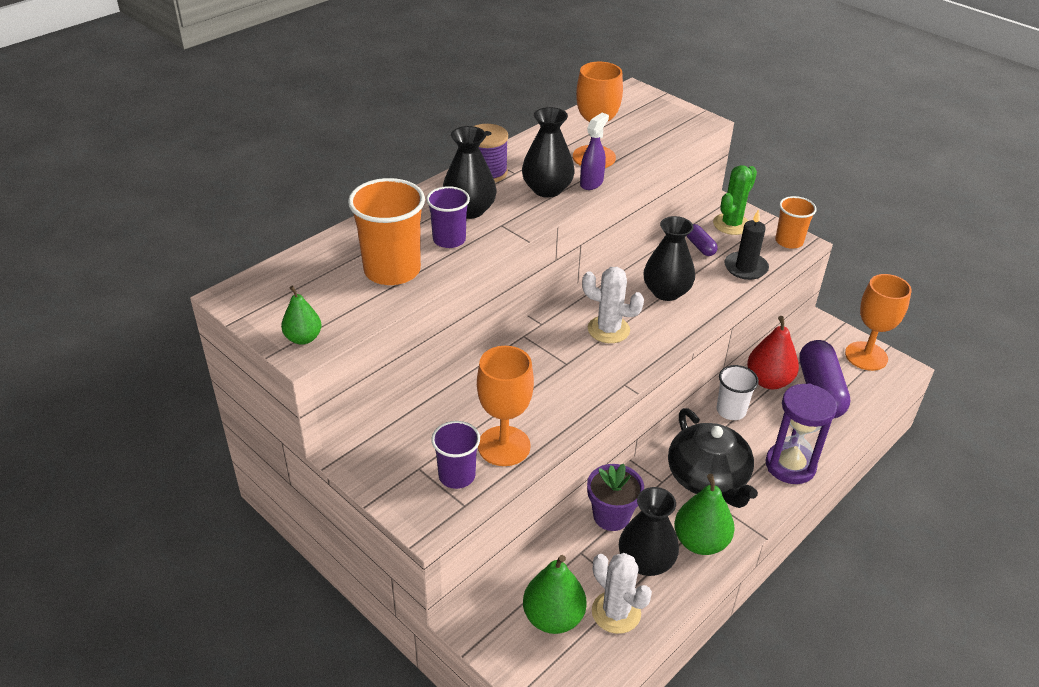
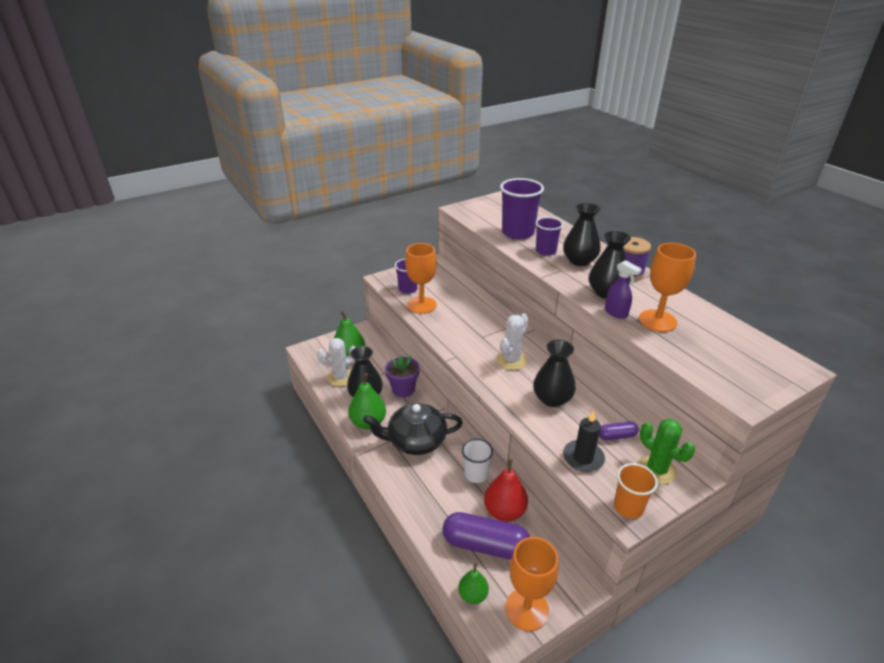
camera: 105 degrees right, 5 degrees down
green pear [281,286,322,344] -> green pear moved to [458,563,489,604]
orange cup [348,178,425,285] -> purple cup [500,178,544,240]
purple hourglass [766,383,837,484] -> none

